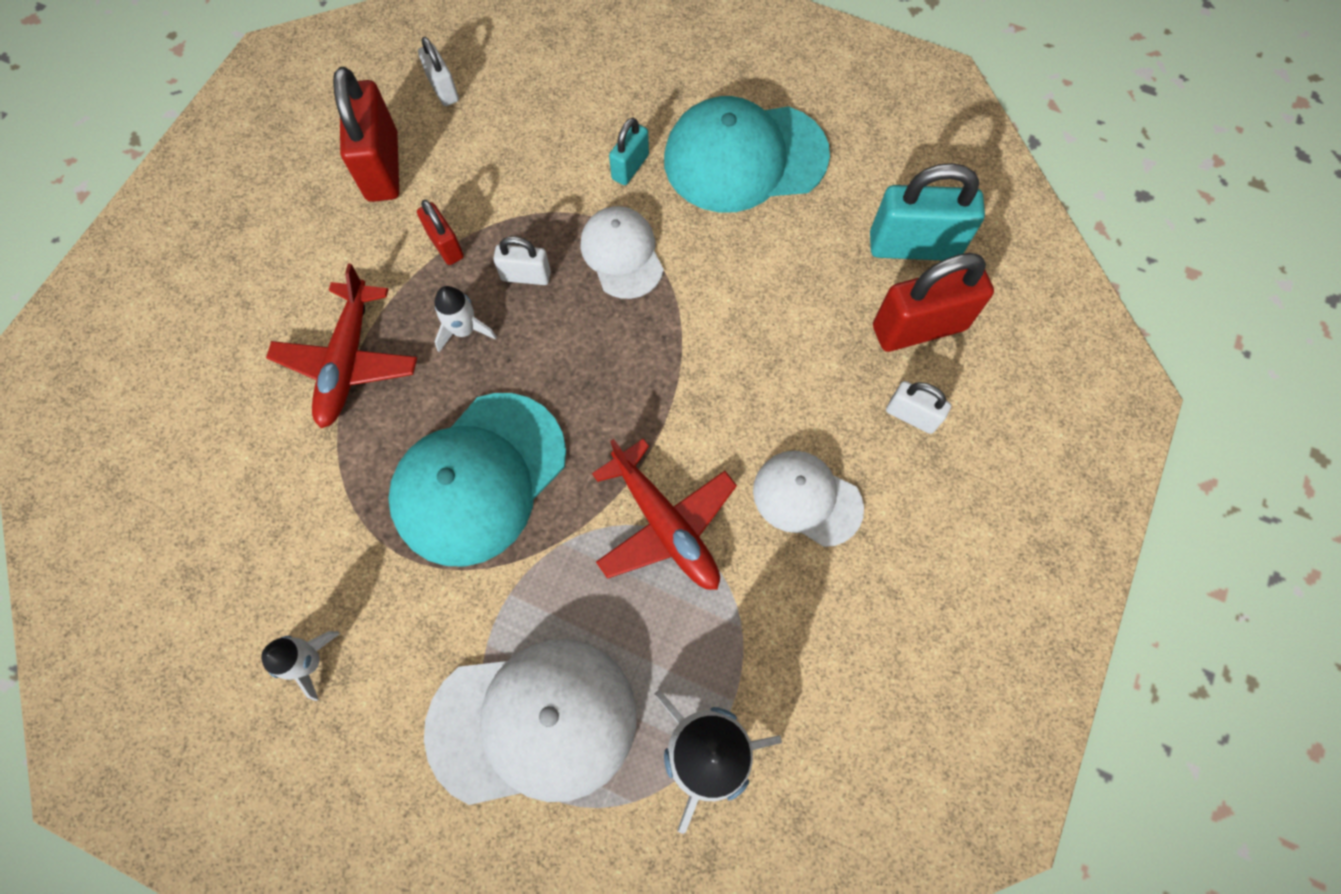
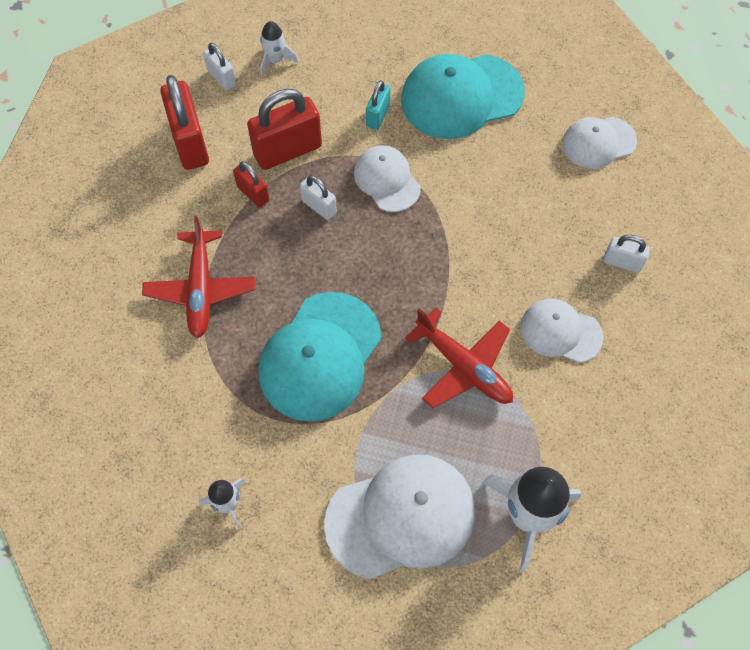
camera: 10 degrees left, 5 degrees down
white rocket [434,286,497,352] -> white rocket moved to [260,21,299,76]
white padlock [493,236,551,285] -> white padlock turned 45 degrees clockwise [300,175,337,220]
turquoise padlock [870,163,985,260] -> white cap [562,117,637,169]
red padlock [873,253,994,352] -> red padlock moved to [247,89,322,170]

